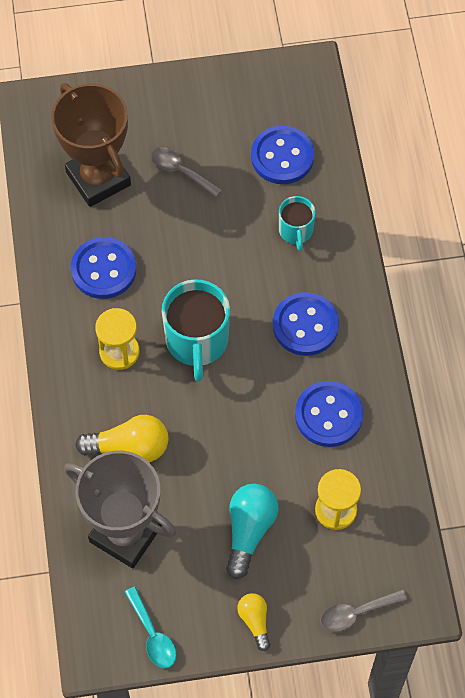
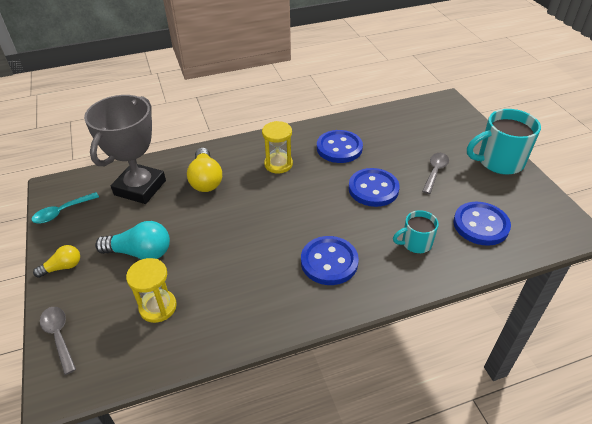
camera: 80 degrees right, 20 degrees down
brown trophy [51,83,131,207] -> none
turquoise mug [162,279,230,382] -> turquoise mug moved to [467,109,541,175]
blue button [295,381,363,447] -> blue button moved to [349,168,400,207]

